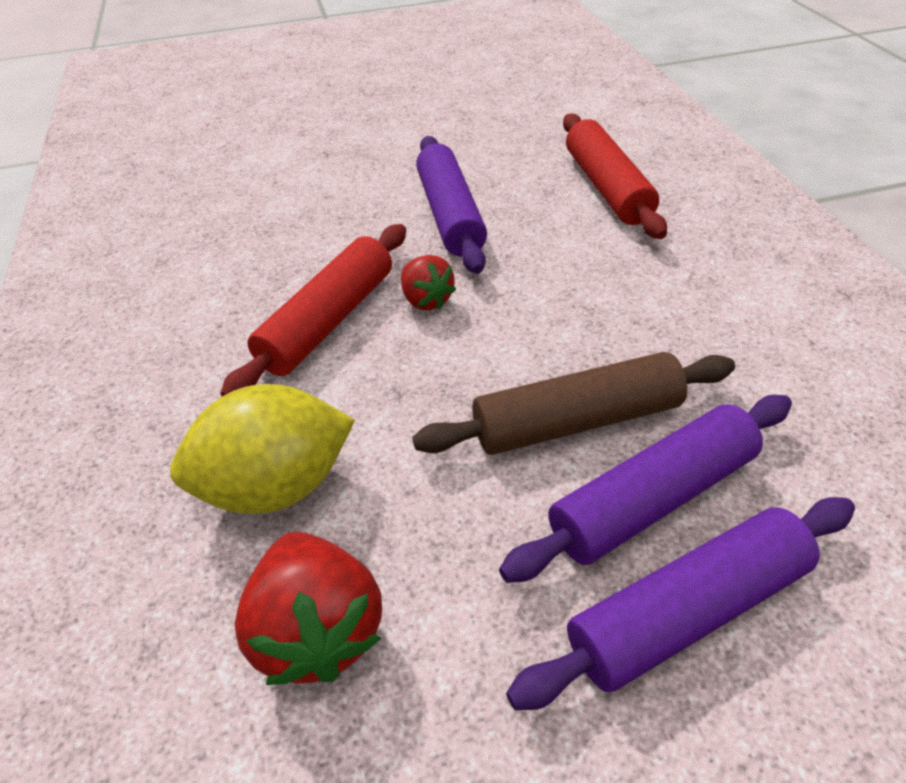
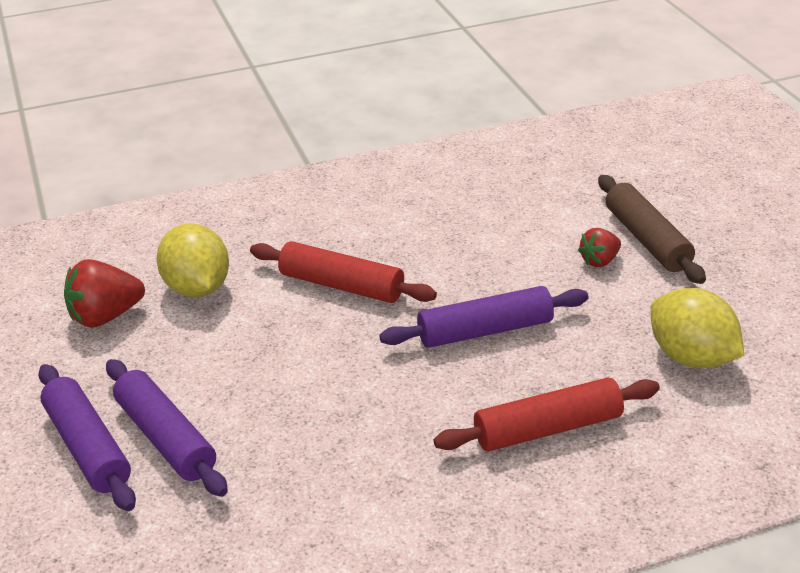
camera: 85 degrees right, 10 degrees down
red strawberry [401,255,456,310] -> red strawberry moved to [578,228,621,267]
brown rolling pin [412,352,735,455] -> brown rolling pin moved to [598,175,706,284]
none -> yellow lemon [650,288,744,368]

